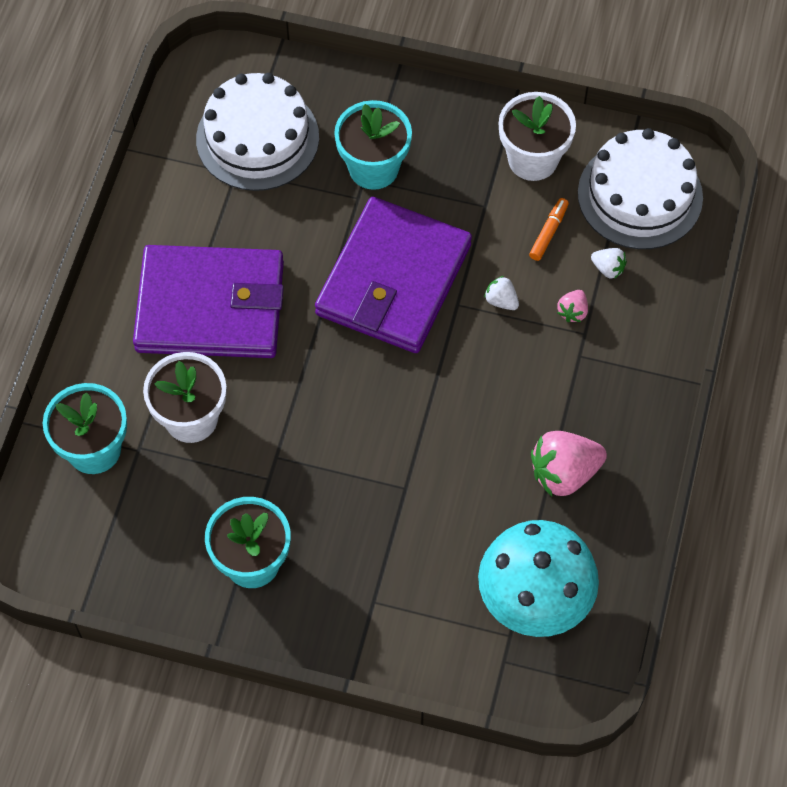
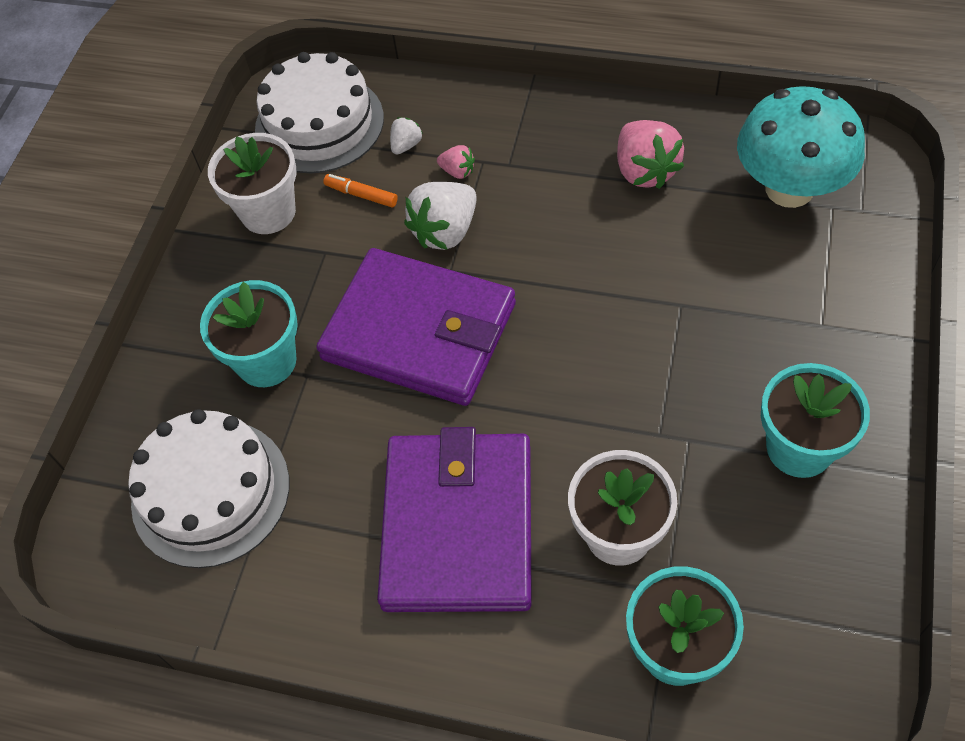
camera: 85 degrees left, 5 degrees down
white strawberry [484,276,519,310] -> white strawberry [404,182,477,250], size x2.00

